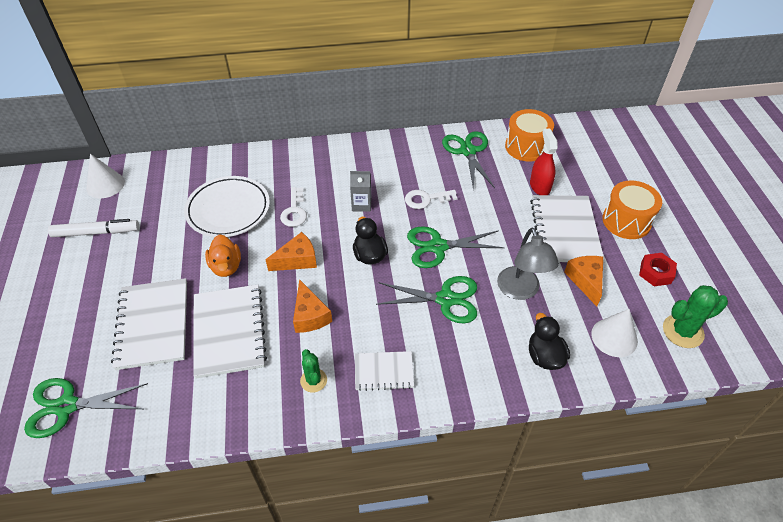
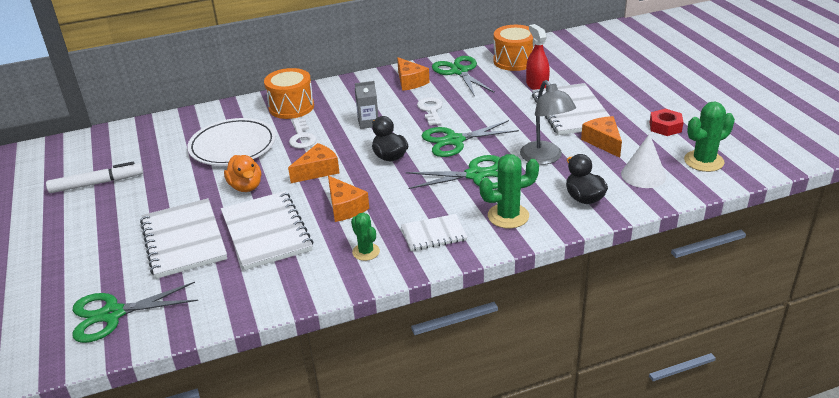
camera: 10 degrees left, 15 degrees down
white cone [86,154,125,198] -> none
white key [405,190,458,209] -> white key turned 105 degrees clockwise [417,97,443,125]
orange drum [603,181,662,239] -> orange drum moved to [264,68,314,119]
none -> orange cheese [397,57,430,91]
none -> green cactus [479,154,539,228]

